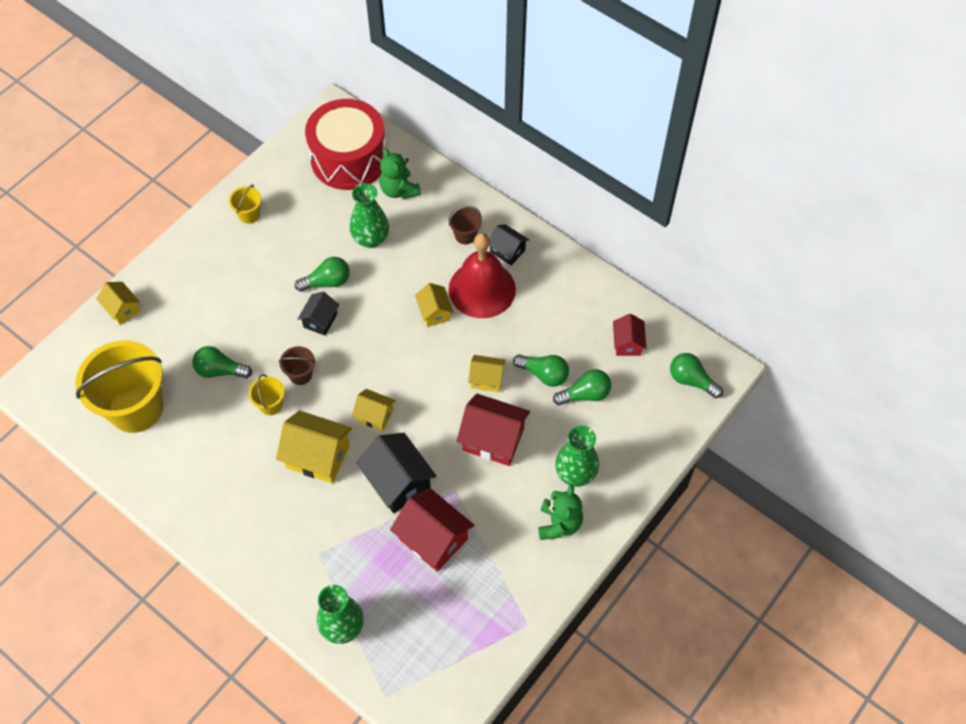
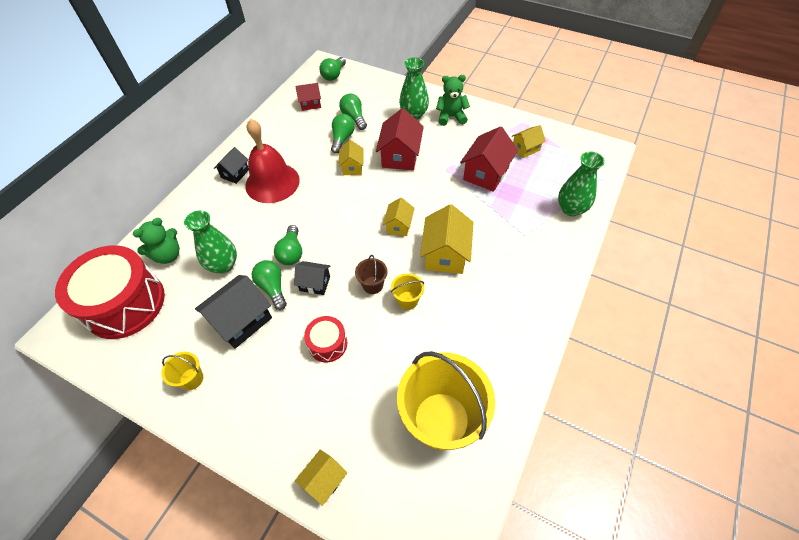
camera: 100 degrees left, 5 degrees down
green light bulb [192,346,253,379] -> green light bulb moved to [274,225,302,265]
black house [356,433,437,513] -> black house moved to [195,275,272,349]
yellow house [415,283,454,327] -> yellow house moved to [512,125,546,158]
brown bucket [449,206,482,244] -> none
none -> red drum [304,316,347,362]

